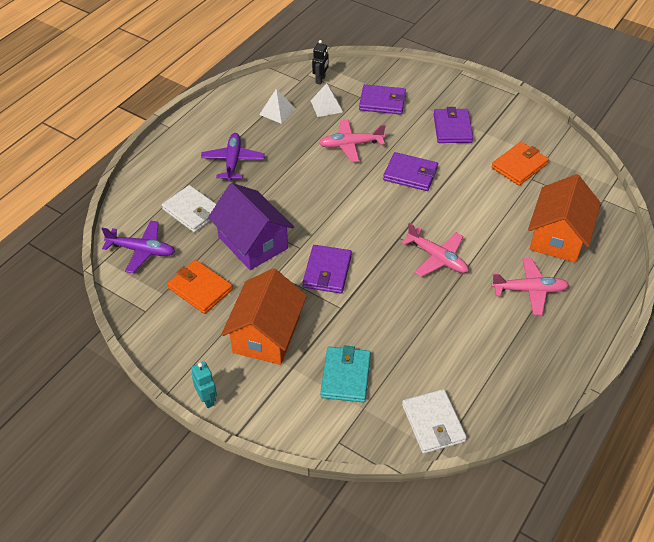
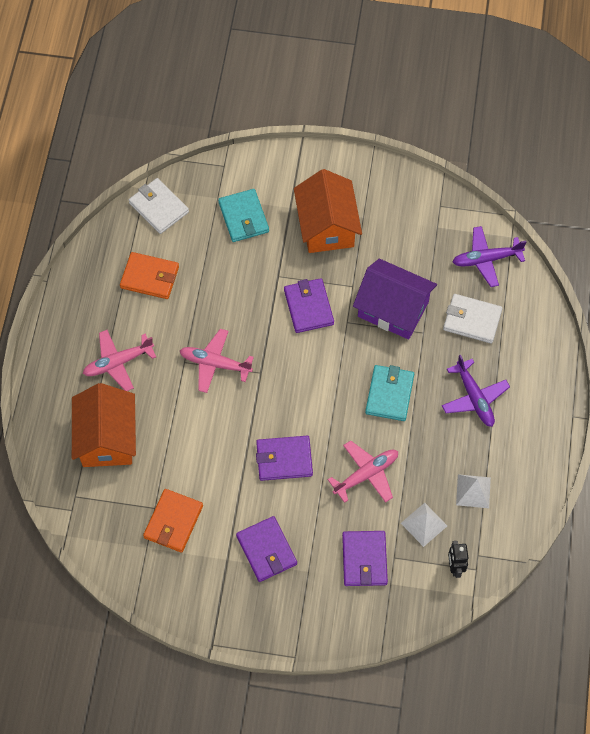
camera: 155 degrees right, 15 degrees up
orange wallet [167,260,233,314] -> orange wallet moved to [120,252,179,299]
turquoise robot [192,361,217,408] -> none
purple wallet [359,84,406,115] -> purple wallet turned 75 degrees counterclockwise [342,531,388,586]
none -> turquoise wallet [365,365,414,421]

